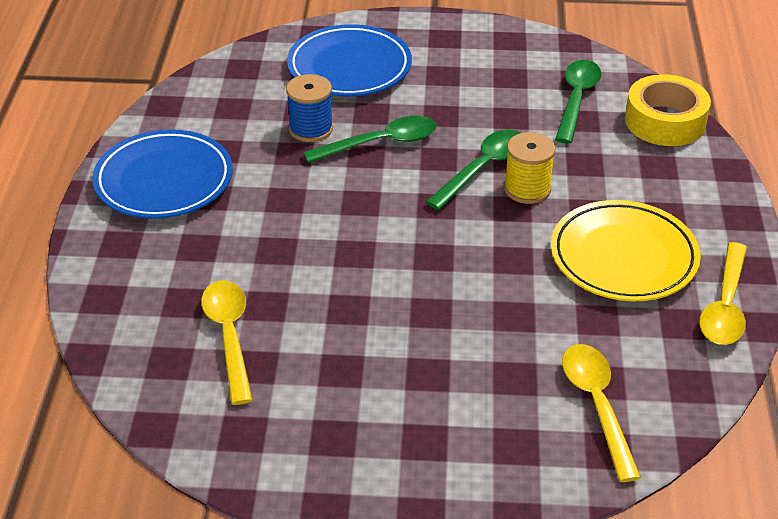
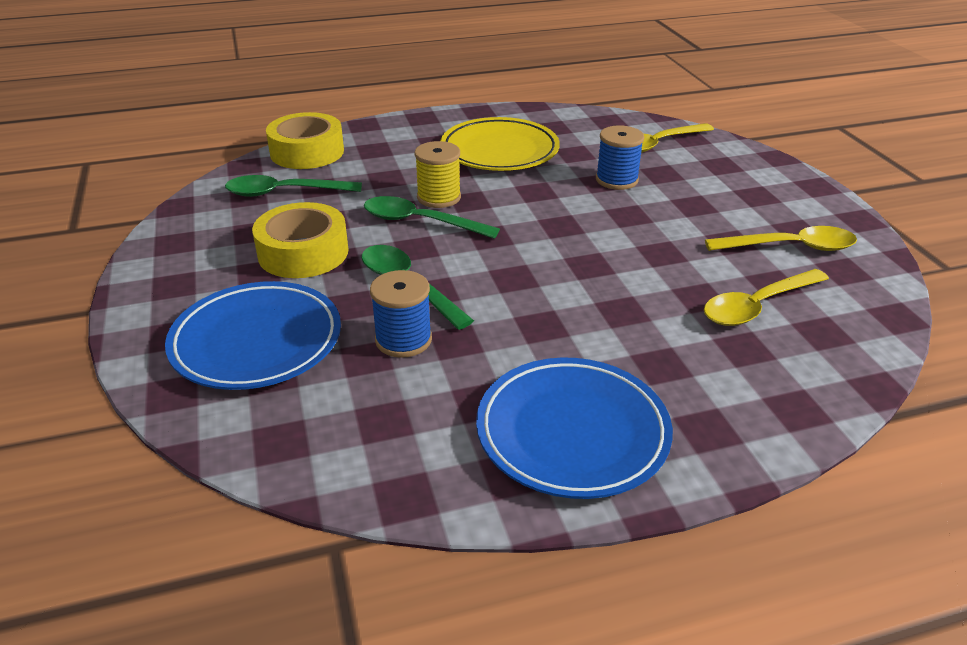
camera: 110 degrees left, 5 degrees down
yellow spoon [699,242,747,345] -> yellow spoon moved to [705,226,857,251]
none -> yellow tape [252,202,348,278]
none -> blue spool [596,125,644,190]

